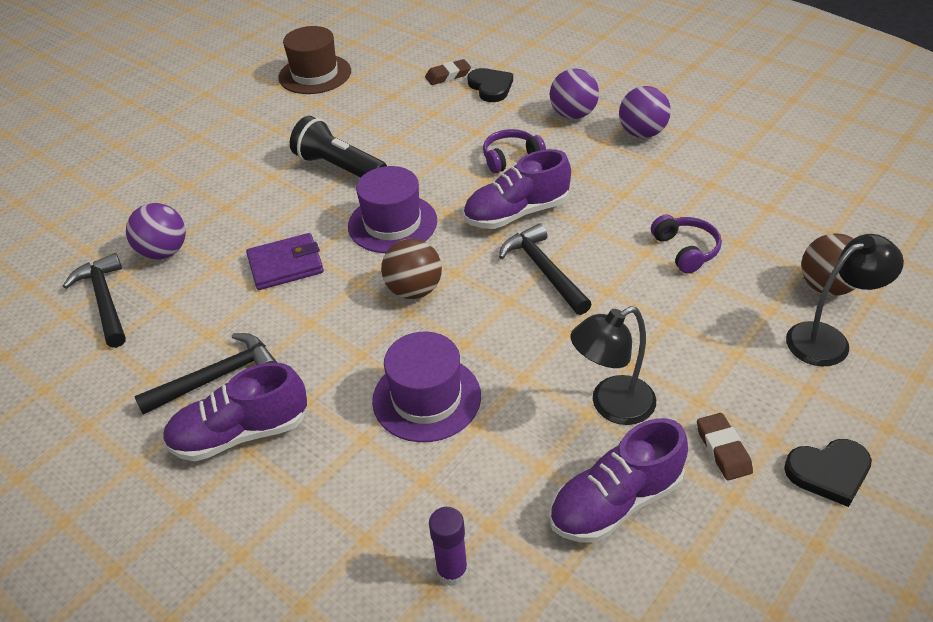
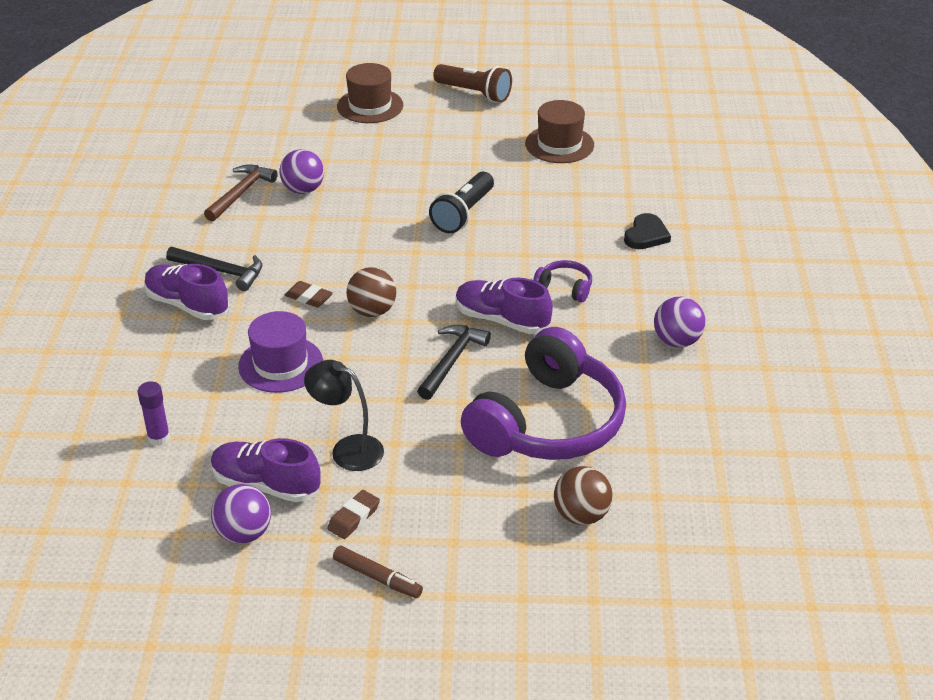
camera: 50 degrees right, 5 degrees down
black hammer [63,253,126,348] -> brown hammer [204,164,278,222]
purple wallet [246,233,324,290] -> none
black flashlight [290,116,387,178] -> black flashlight turned 150 degrees counterclockwise [429,172,494,233]
purple hat [348,166,437,253] -> none
brown eraser [425,59,471,85] -> brown eraser moved to [285,281,333,307]
purple ball [550,69,599,119] -> purple ball moved to [211,484,271,544]
purple headphones [651,215,722,274] -> purple headphones [461,327,626,460], size x2.48
black heart [784,439,872,507] -> brown marker [333,546,423,598]
black lamp [786,234,904,366] -> none
none -> brown hat [337,63,403,123]
none -> brown flashlight [433,64,512,103]

